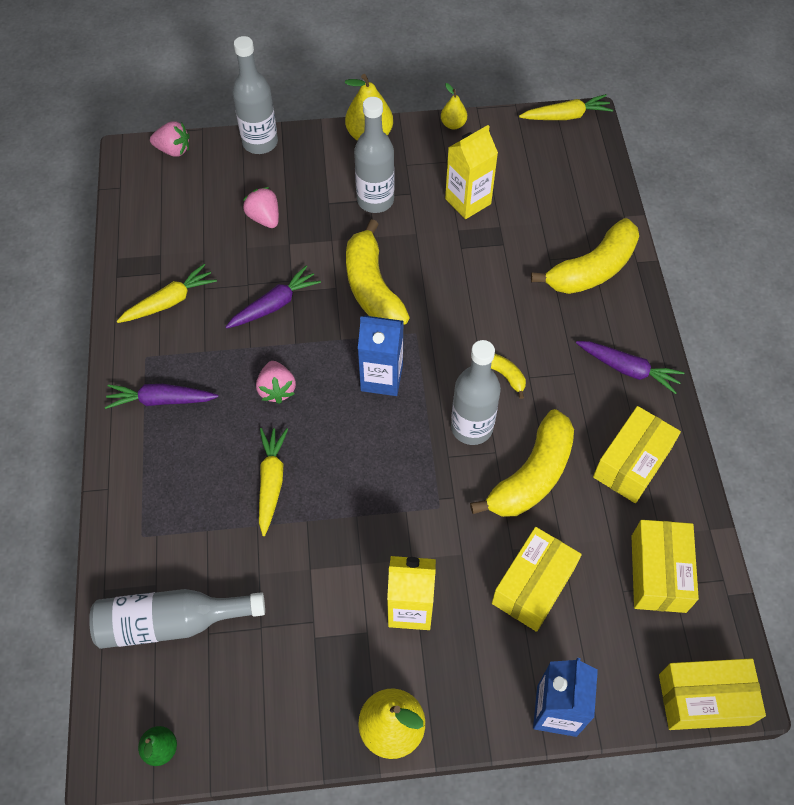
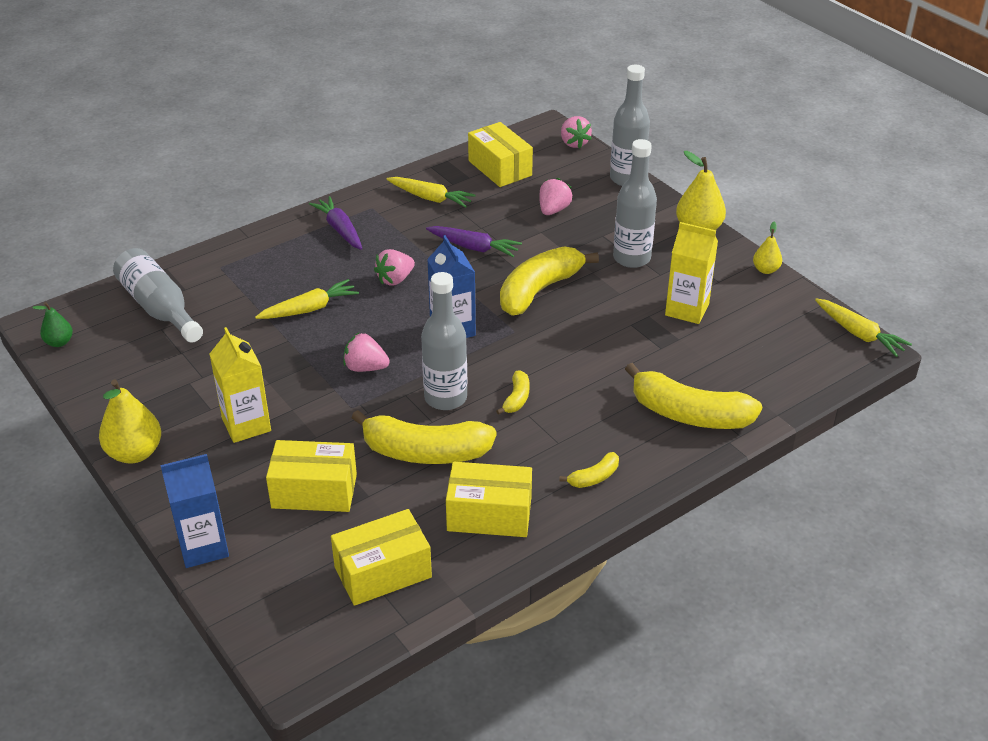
camera: 60 degrees right, 20 degrees down
purple carrot [576,341,684,394] -> yellow banana [559,452,619,488]
yellow box [659,658,766,730] -> yellow box moved to [468,122,533,187]
none -> pink strawberry [343,333,390,372]

